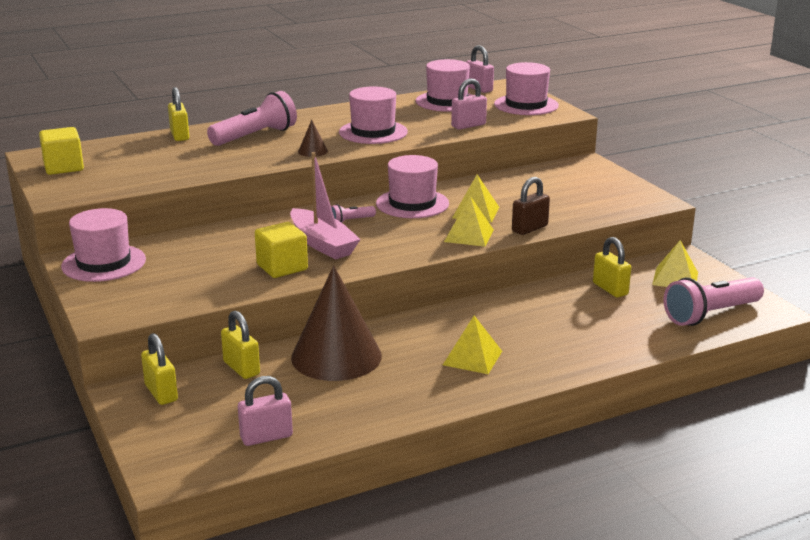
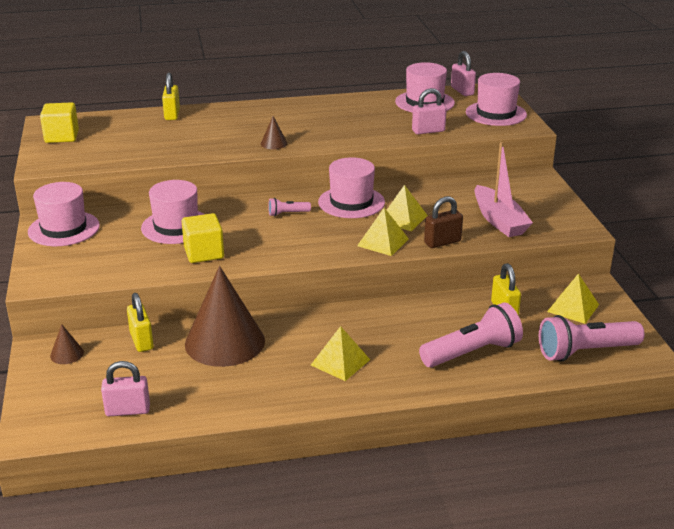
camera: 15 degrees right, 5 degrees up
yellow padlock [141,333,178,405] -> brown cone [50,324,84,364]
pink flashlight [207,91,297,146] -> pink flashlight moved to [419,302,523,368]
pink boat [290,152,361,259] -> pink boat moved to [475,142,533,237]
pink hat [339,86,408,144] -> pink hat moved to [141,180,205,244]

